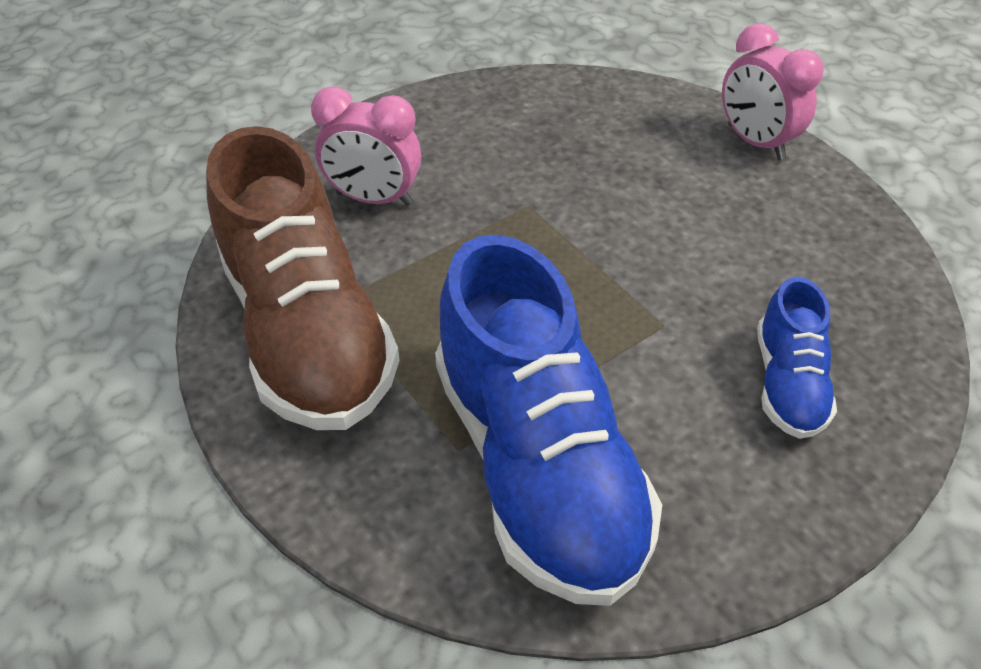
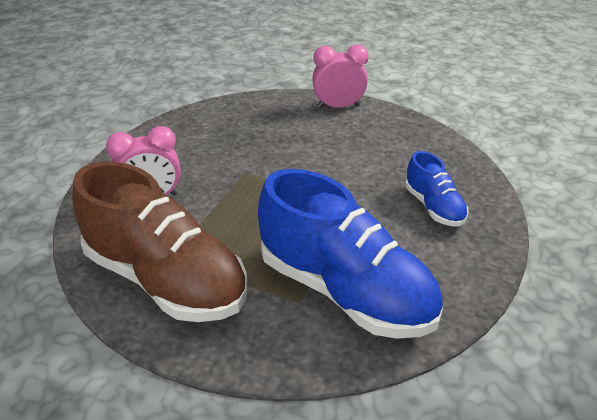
camera: 30 degrees left, 10 degrees down
pink clock [722,23,823,160] -> pink clock turned 150 degrees clockwise [312,45,368,108]

